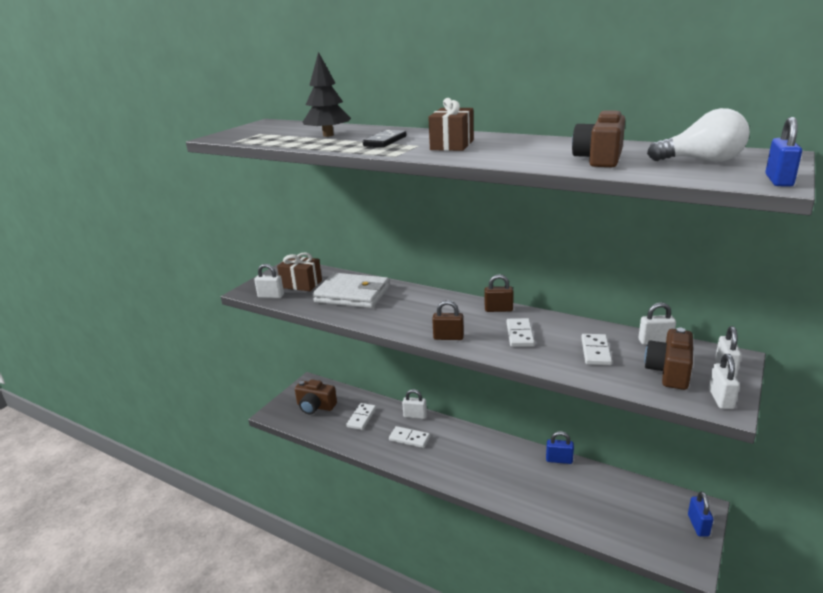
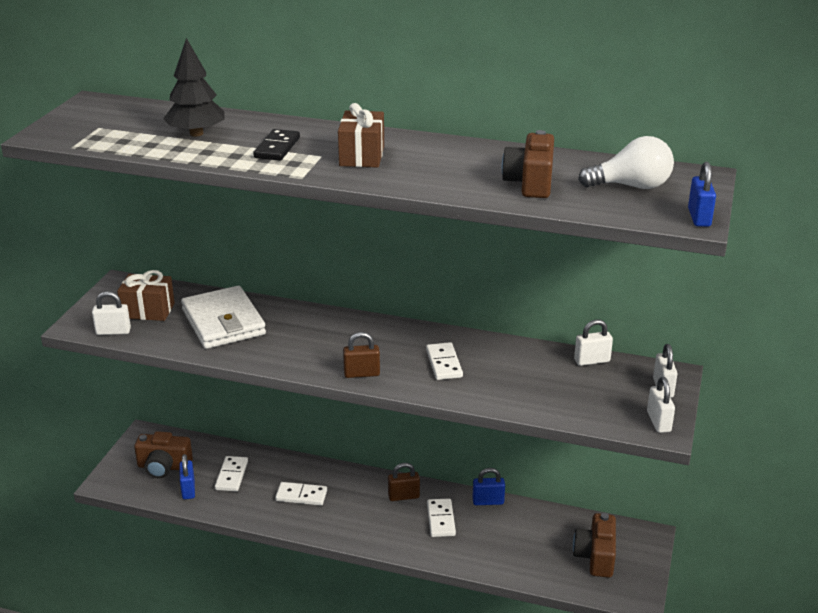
camera: 15 degrees left, 5 degrees up
white wallet [313,273,390,308] -> white wallet turned 60 degrees clockwise [181,286,266,349]
white padlock [402,389,427,419] -> none
brown padlock [485,274,514,312] -> brown padlock moved to [388,463,420,501]
white domino [581,334,612,365] -> white domino moved to [427,499,456,537]
brown camera [644,328,693,390] -> brown camera moved to [573,513,616,578]
blue padlock [688,491,714,537] -> blue padlock moved to [179,454,195,499]

